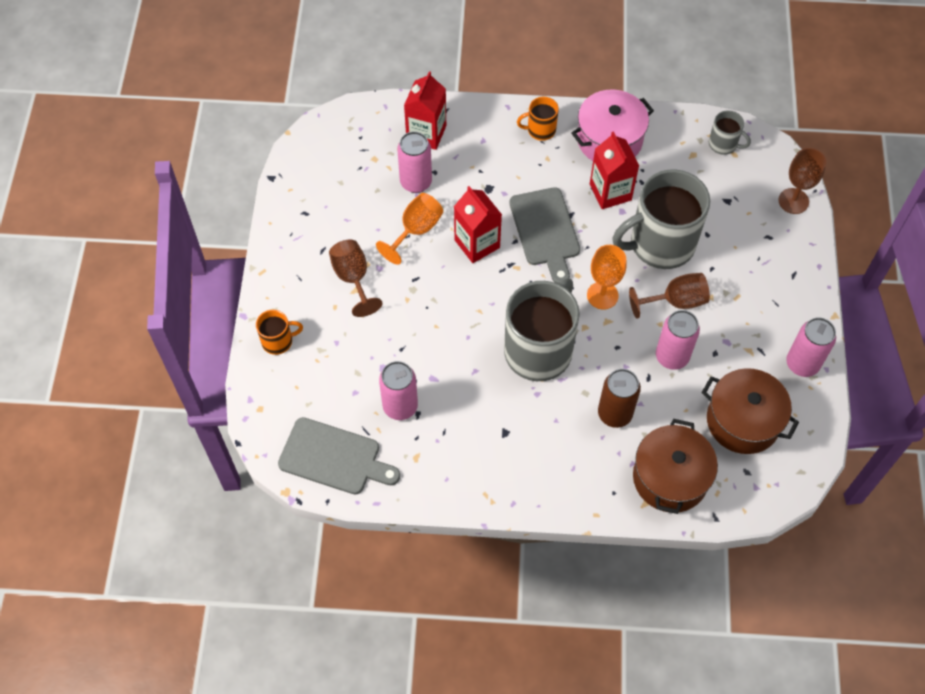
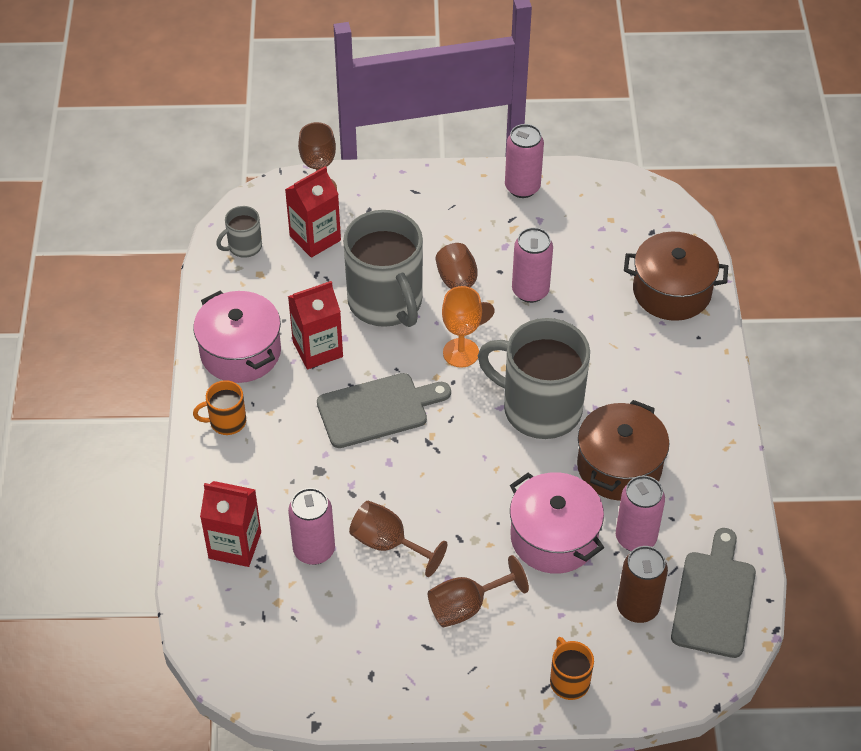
camera: 95 degrees left, 10 degrees down
orange goblet [376,193,443,265] -> brown goblet [349,501,447,577]
red carton [454,186,502,263] -> red carton moved to [285,166,341,258]
orange mug [517,97,559,141] -> orange mug turned 90 degrees clockwise [193,380,246,435]
brown can [598,369,641,428] -> brown can moved to [617,546,668,623]
brown pot [701,368,799,454] -> brown pot moved to [577,400,669,501]
grey mug [709,110,751,155] -> grey mug turned 150 degrees counterclockwise [216,206,262,258]
none -> pink pot [510,472,604,574]

